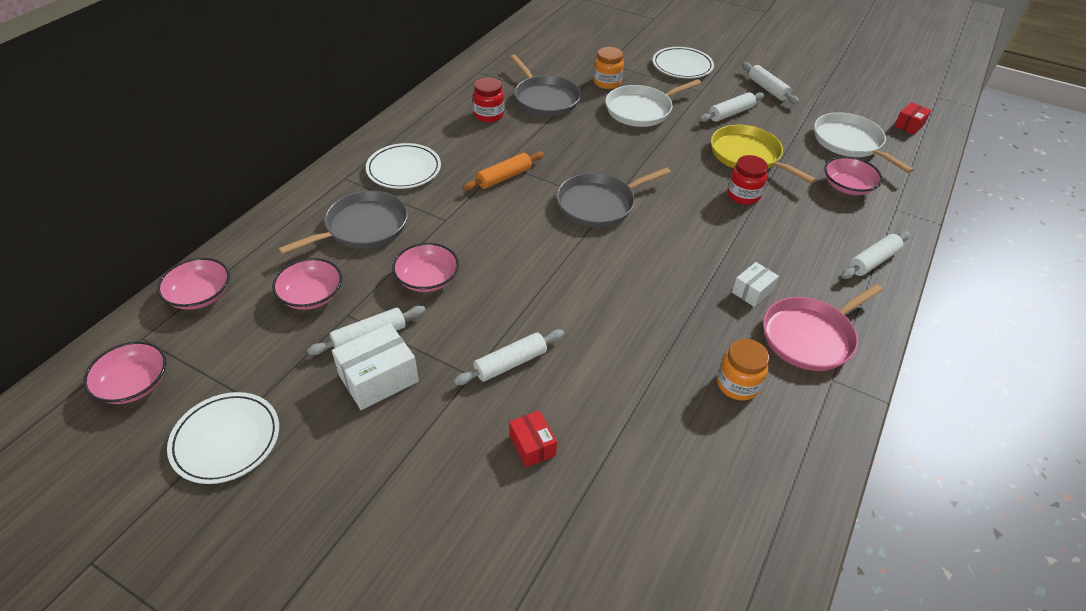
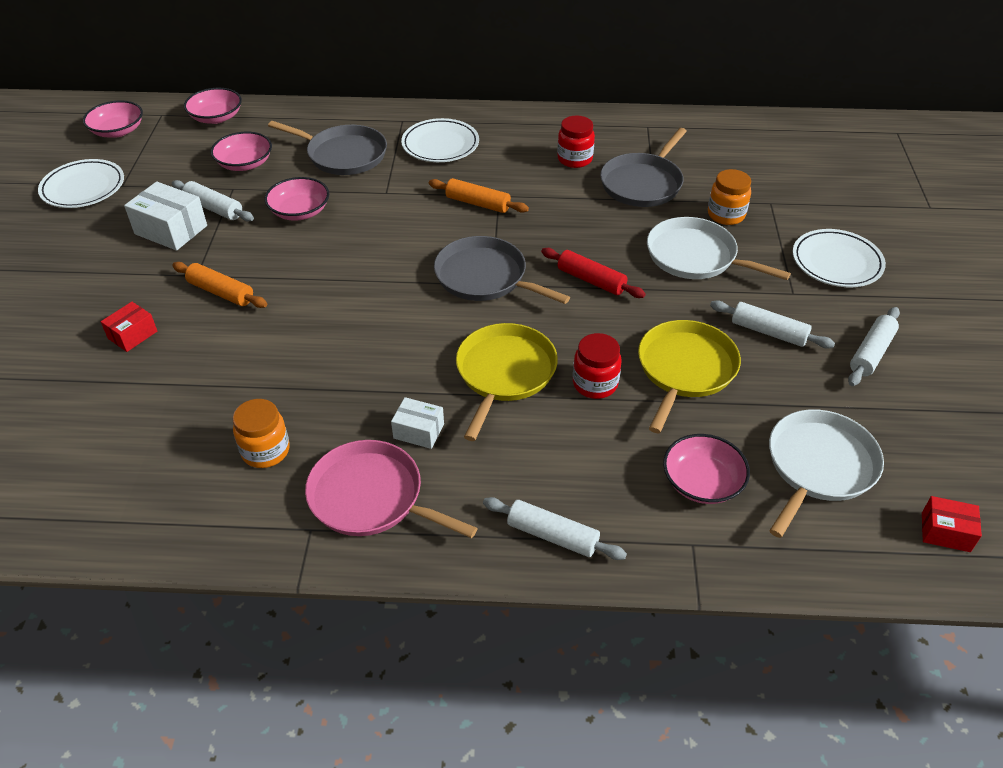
camera: 65 degrees right, 0 degrees up
white rolling pin [454,330,564,385] -> orange rolling pin [172,262,267,308]
none -> yellow pan [456,323,558,441]
none -> red rolling pin [541,248,646,298]

